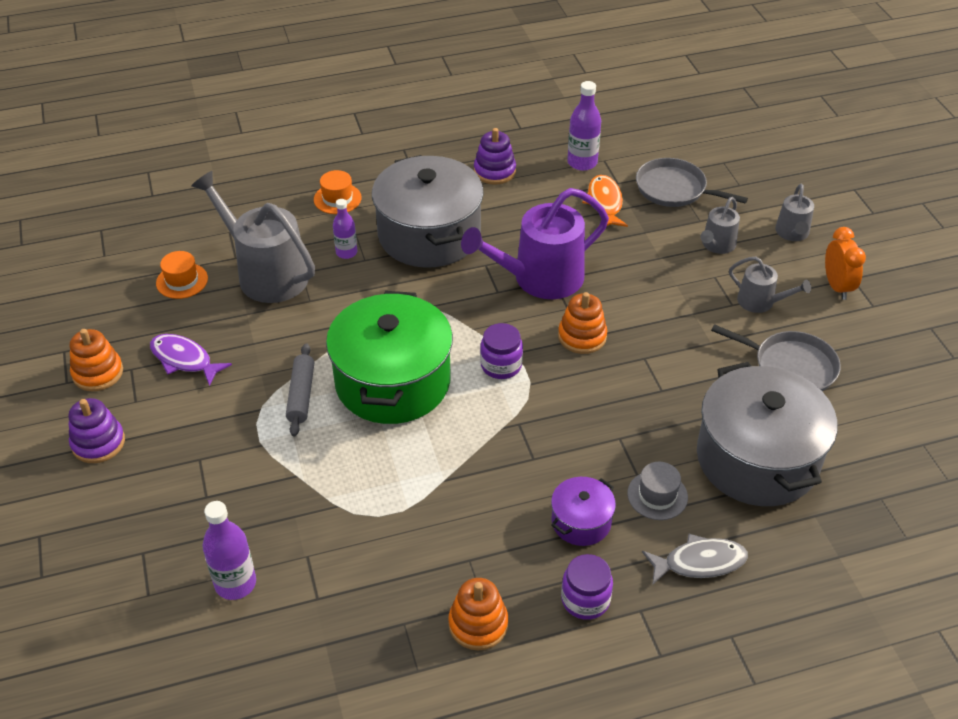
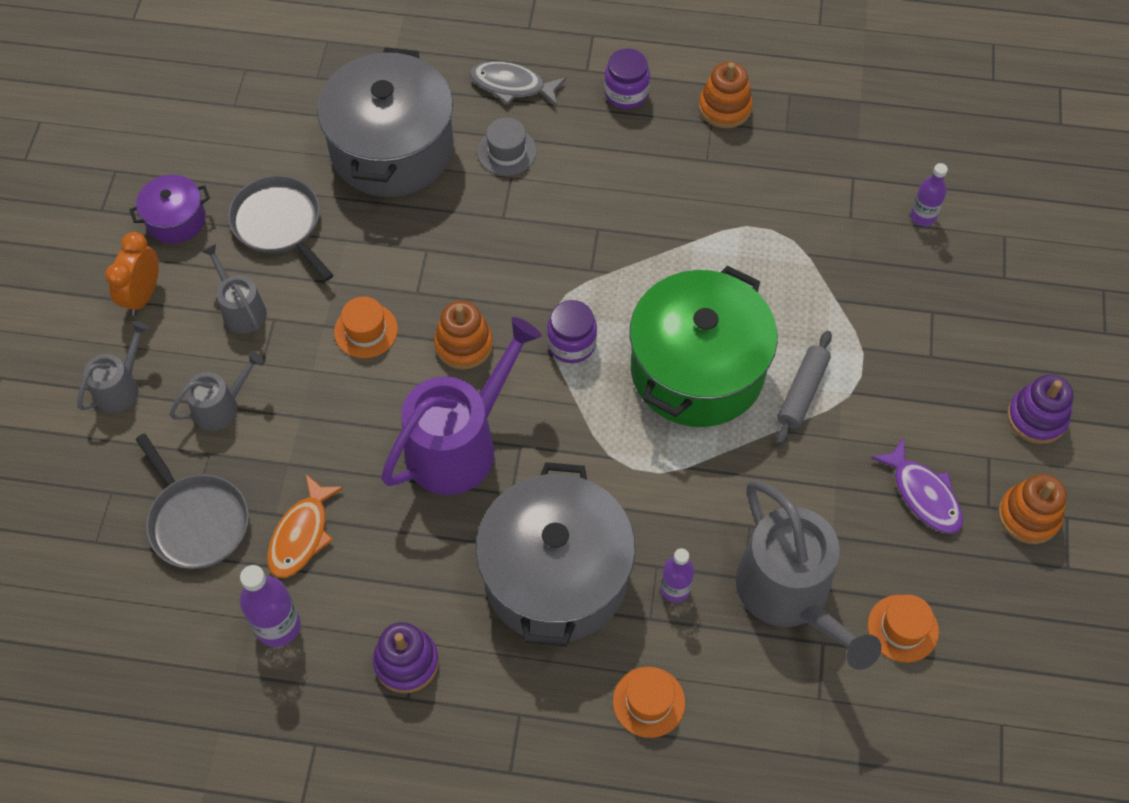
camera: 155 degrees left, 15 degrees up
purple bottle [202,501,256,600] -> purple bottle [910,163,948,226], size x0.66
purple watering can [461,188,609,299] -> purple watering can turned 45 degrees counterclockwise [381,317,541,495]
purple pot [551,477,616,546] -> purple pot moved to [130,174,210,244]
none -> orange hat [334,296,398,358]

